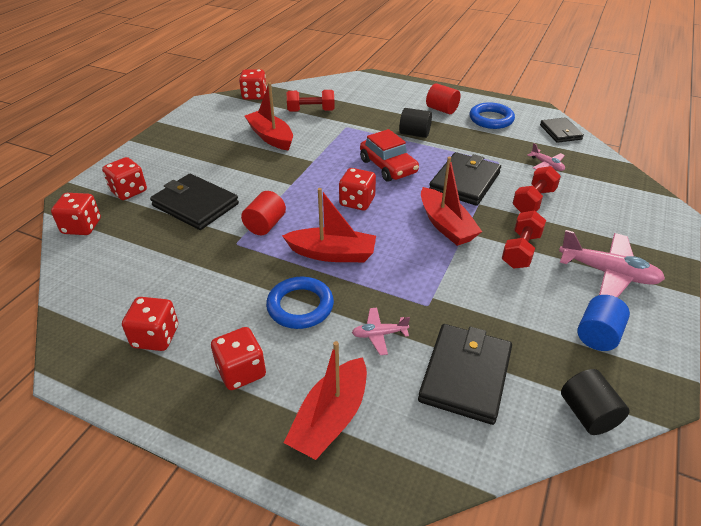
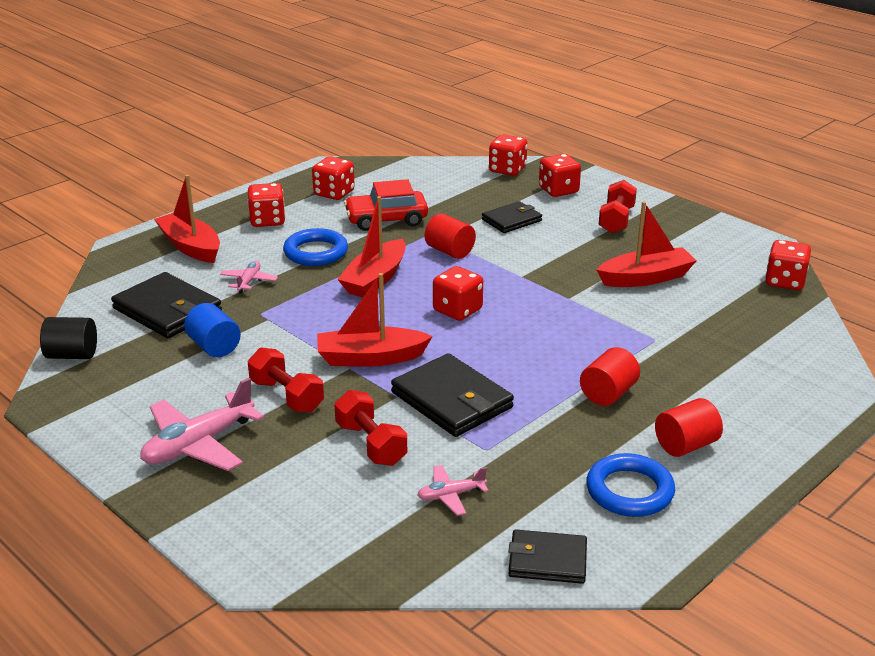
camera: 110 degrees right, 10 degrees down
black wallet [150,174,239,230] -> black wallet [482,201,542,233], size x0.62
red dumbbell [287,90,335,112] -> red dumbbell moved to [599,180,637,233]
red car [360,129,419,182] -> red car moved to [344,179,428,231]
black cylinder [399,108,432,138] -> red cylinder [580,347,640,406]
blue cylinder [577,295,630,351] -> blue cylinder moved to [184,303,241,357]

